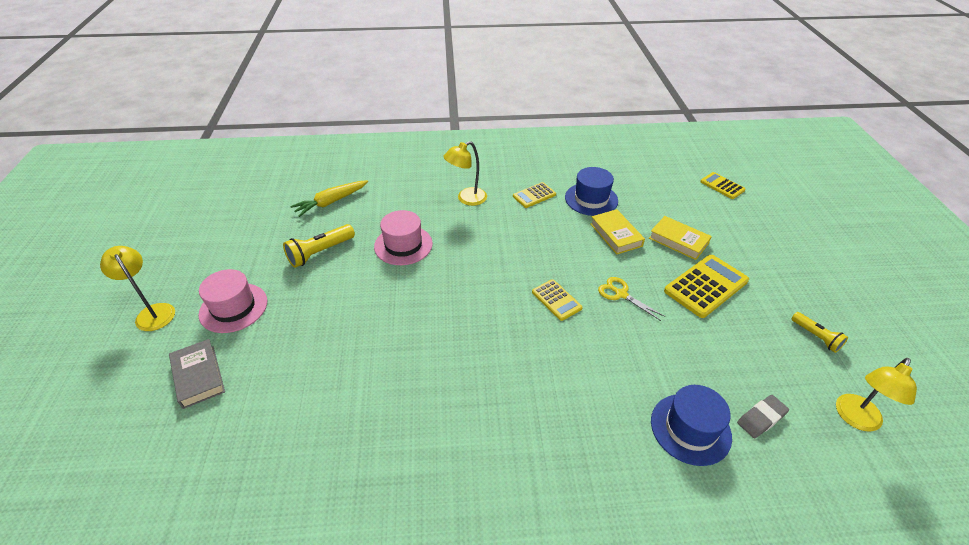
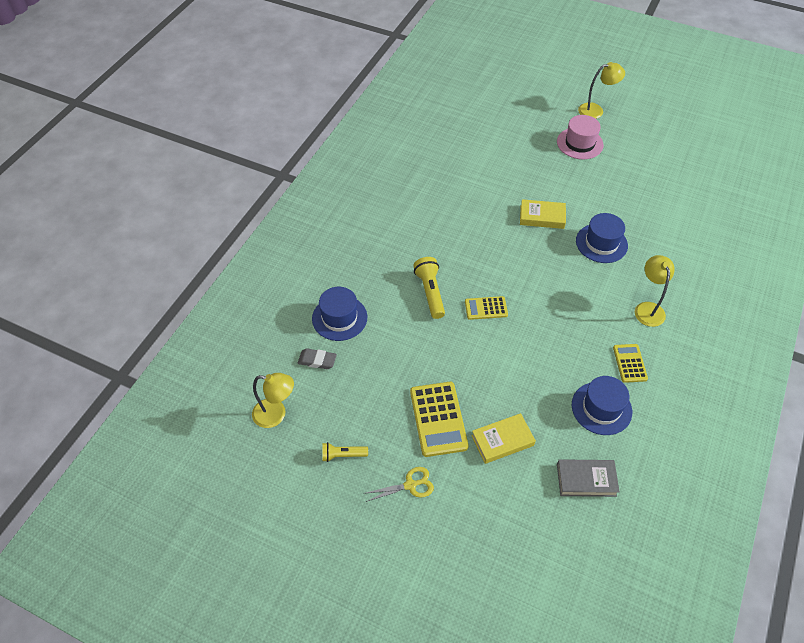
camera: 120 degrees right, 10 degrees up
grey book [169,339,225,409] -> grey book moved to [557,459,620,497]
yellow flashlight [283,224,355,268] -> yellow flashlight moved to [413,257,445,319]
yellow carrot [290,180,368,217] -> none
pink hat [374,210,433,265] -> blue hat [576,213,628,263]
yellow book [590,209,645,255] -> yellow book moved to [520,199,566,229]
yellow scissors [598,277,665,321] -> yellow scissors moved to [363,467,434,502]
yellow calculator [700,172,745,199] -> none
grey eraser [737,395,789,438] -> grey eraser turned 75 degrees counterclockwise [298,348,337,369]
yellow lamp [836,358,917,432] -> yellow lamp turned 120 degrees clockwise [252,373,294,428]

